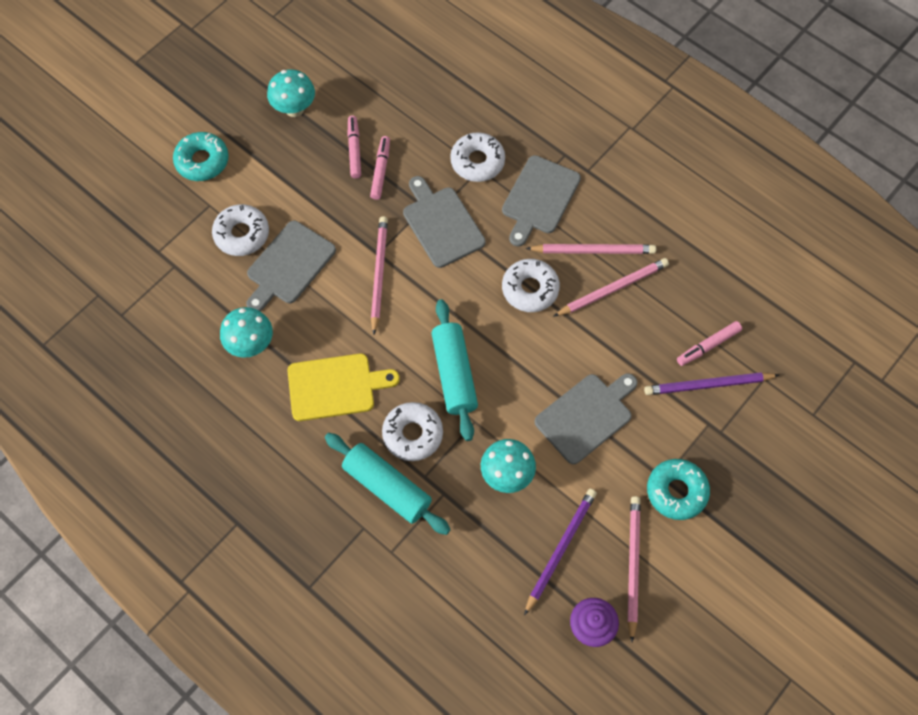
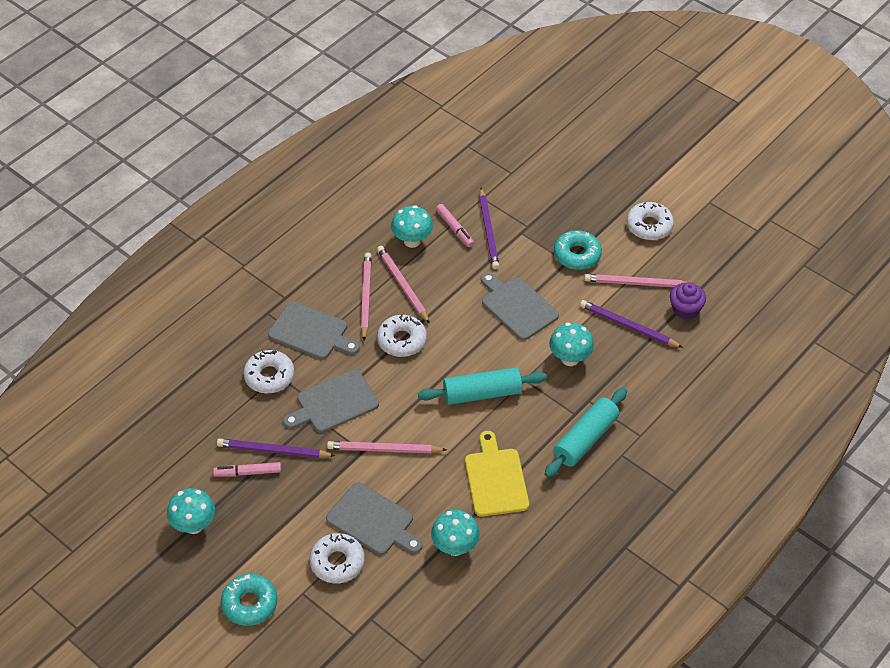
camera: 90 degrees left, 15 degrees down
pink marker [370,136,390,200] -> purple pencil [217,438,336,458]
white donut [382,402,443,461] -> white donut moved to [627,202,674,240]
none -> turquoise mushroom [391,205,433,248]

